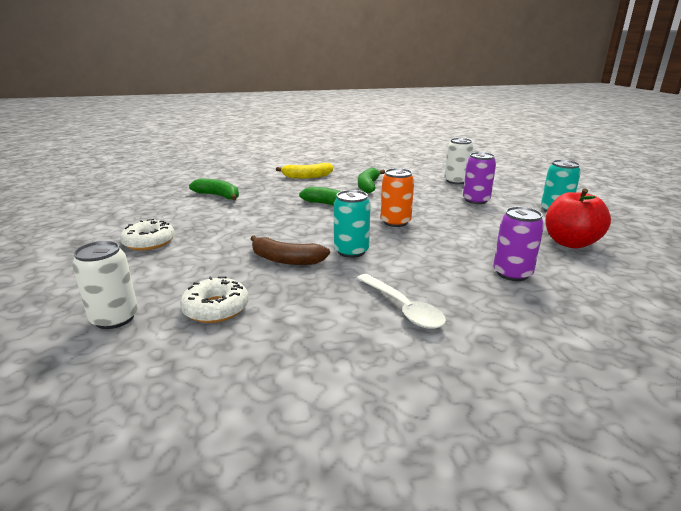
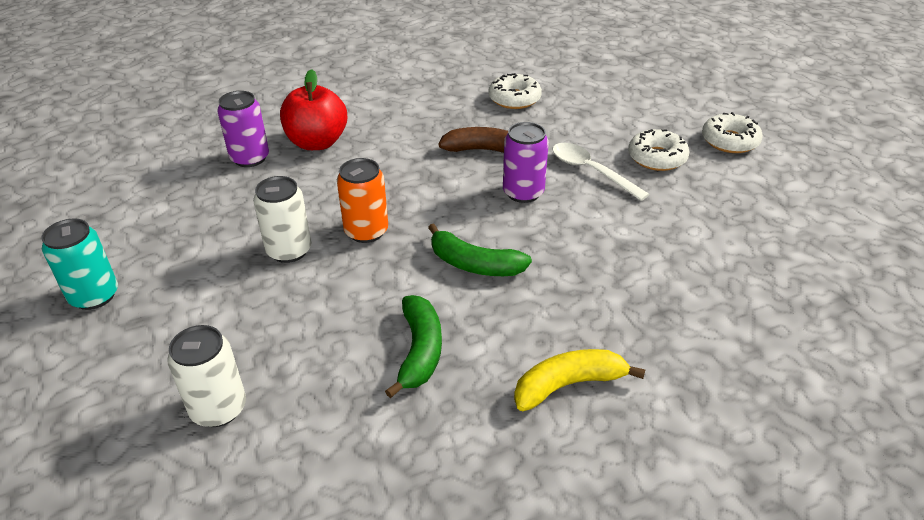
camera: 170 degrees right, 15 degrees up
white can [72,241,138,329] -> white can moved to [253,176,311,263]
green banana [189,179,239,201] -> none
turquoise can [334,190,371,258] -> none
white spoon [357,274,446,329] -> white spoon moved to [552,143,650,201]
purple can [463,152,496,204] -> purple can moved to [503,122,549,203]
red apple [545,189,611,248] -> red apple moved to [280,69,347,150]
none -> white donut [702,112,763,153]

